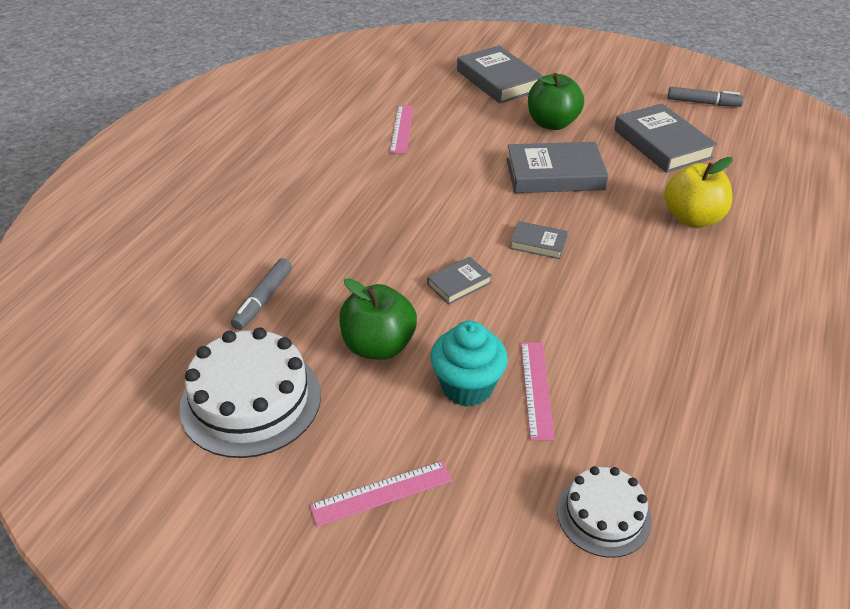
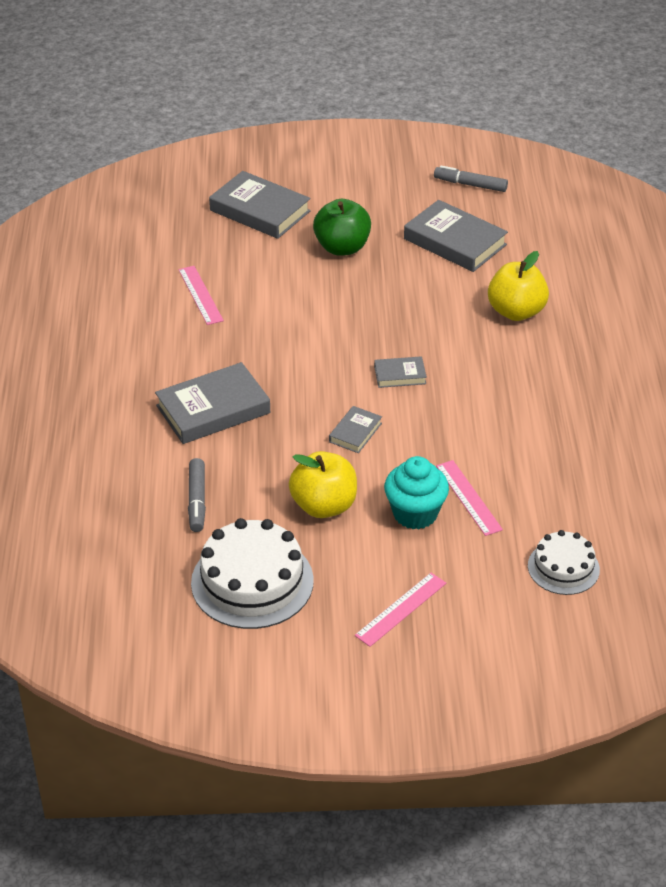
camera: 25 degrees left, 0 degrees up
green apple [339,278,417,360] -> yellow apple [289,451,357,518]
grey book [507,142,608,193] -> grey book moved to [155,362,270,444]
grey marker [667,87,744,107] -> grey marker turned 150 degrees counterclockwise [434,166,508,192]

